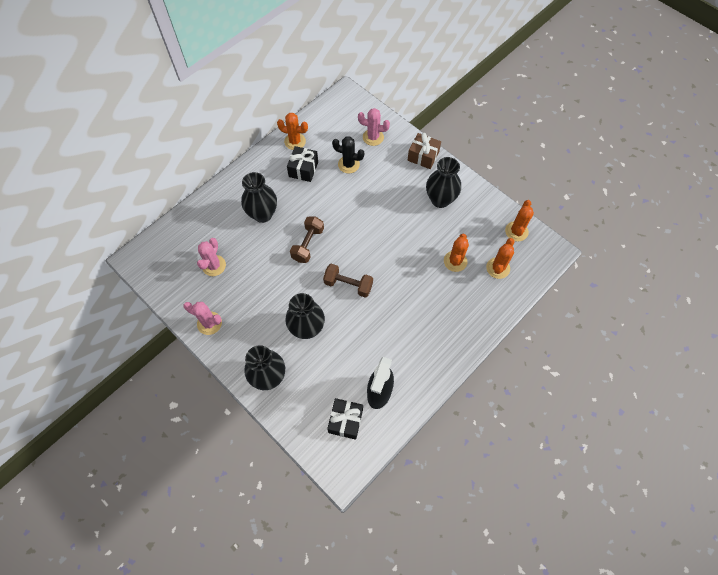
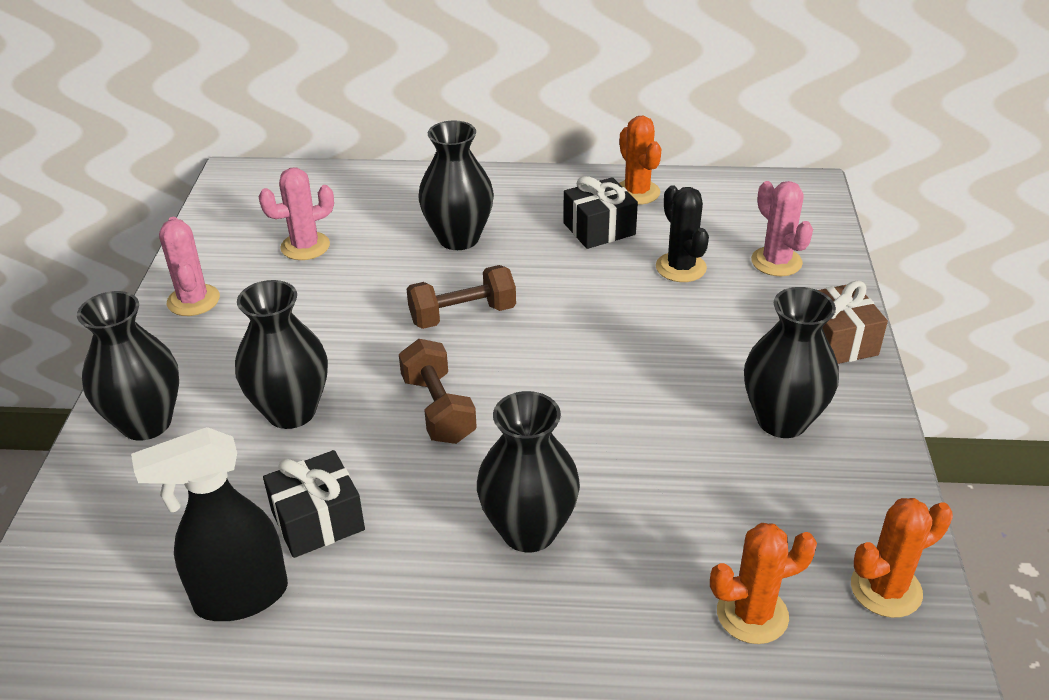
camera: 50 degrees right, 25 degrees down
black gift [327,398,363,440] -> black gift moved to [263,450,365,558]
orange cactus [444,234,469,272] -> none
none -> black vase [477,391,580,553]

